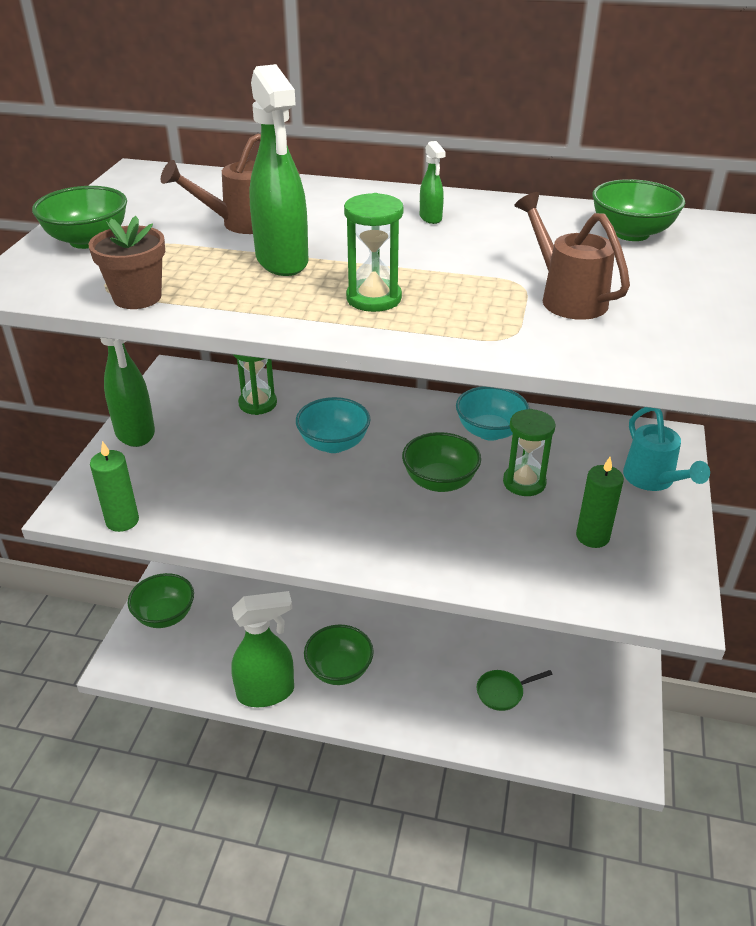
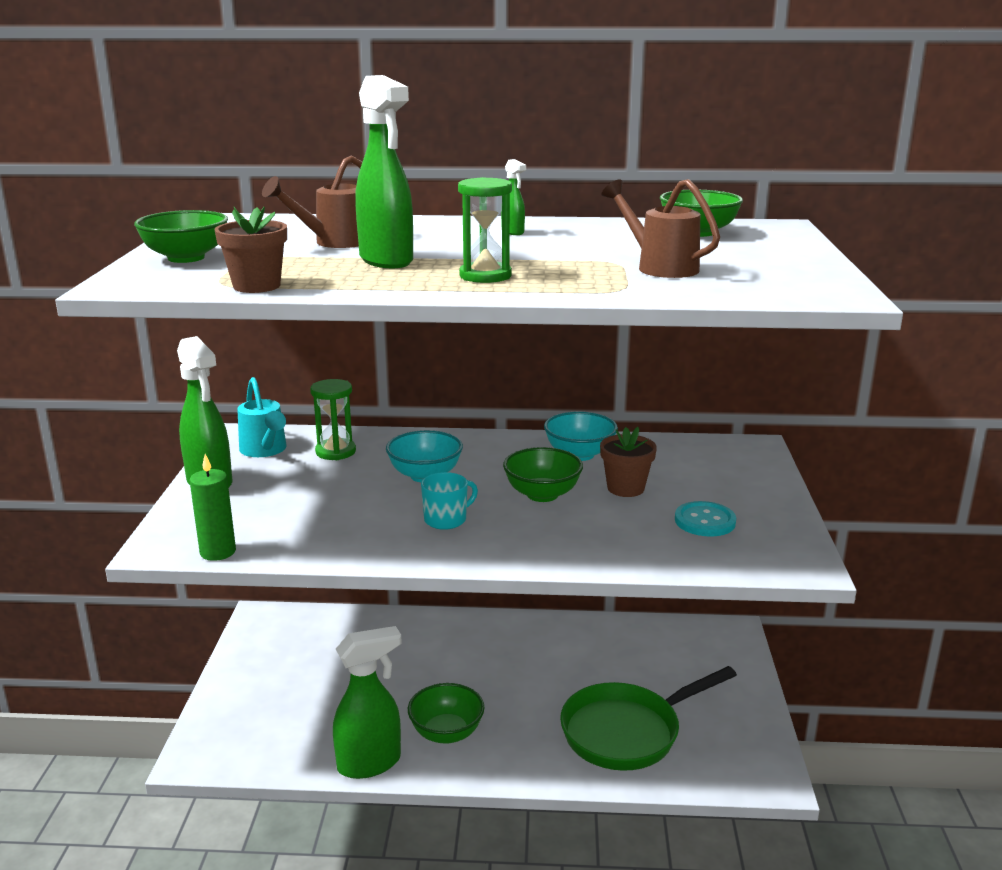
camera: 10 degrees left, 15 degrees down
green bowl [128,573,194,628] -> none
green pan [477,670,553,711] -> green pan [560,666,737,771], size x2.32
green hourglass [503,409,556,496] -> brown flower pot [600,427,657,497]
green candle [576,457,624,548] -> turquoise button [675,501,736,537]
turquoise watering can [623,407,710,491] -> turquoise watering can moved to [237,377,287,457]
none -> turquoise mug [421,472,478,530]

